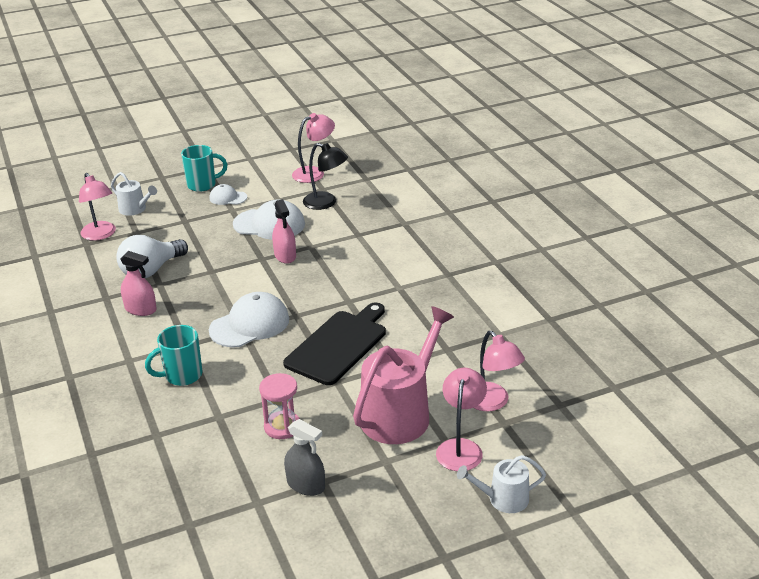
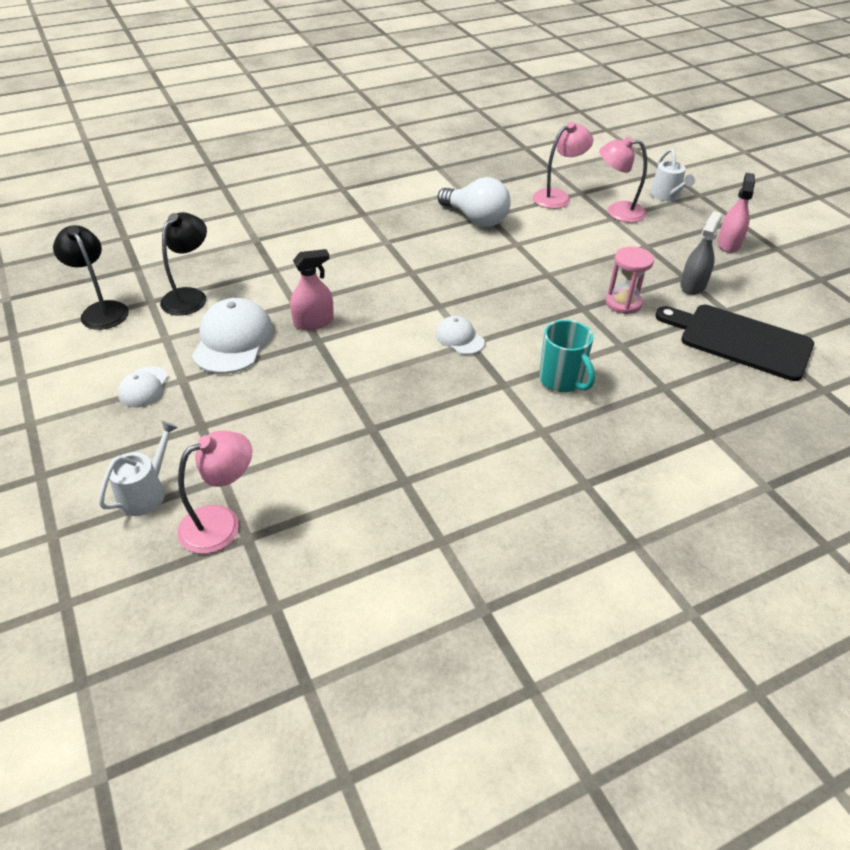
camera: 95 degrees left, 10 degrees up
white light bulb [116,235,188,278] -> white light bulb moved to [438,177,511,227]
pink spray bottle [120,251,157,316] -> pink spray bottle moved to [718,173,755,253]
turquoise mug [181,145,227,192] -> none
white cap [209,292,289,348] -> white cap [435,316,485,355], size x0.55
black cutting board [283,302,386,385] -> black cutting board moved to [655,305,814,381]
pink lamp [292,113,335,183] -> black lamp [53,225,129,330]
pink watering can [353,306,454,444] -> none

